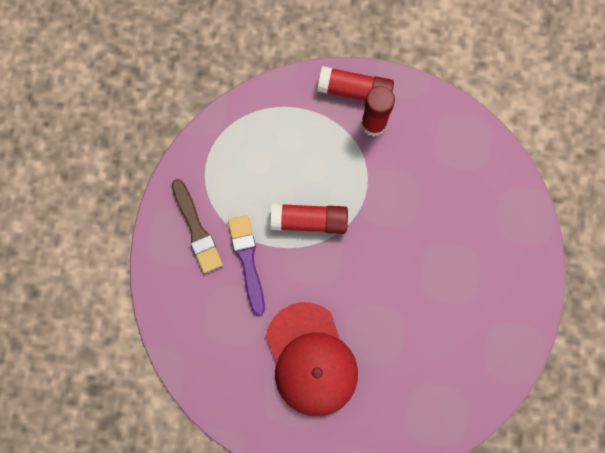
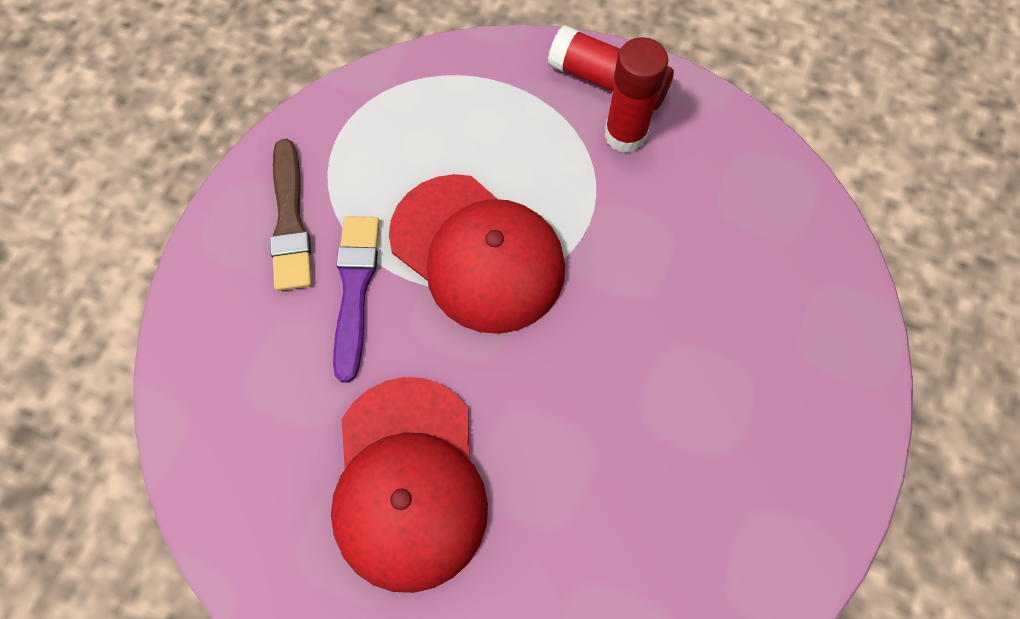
camera: 15 degrees right, 10 degrees down
red glue stick [271,203,348,234] -> red cap [389,174,565,334]

